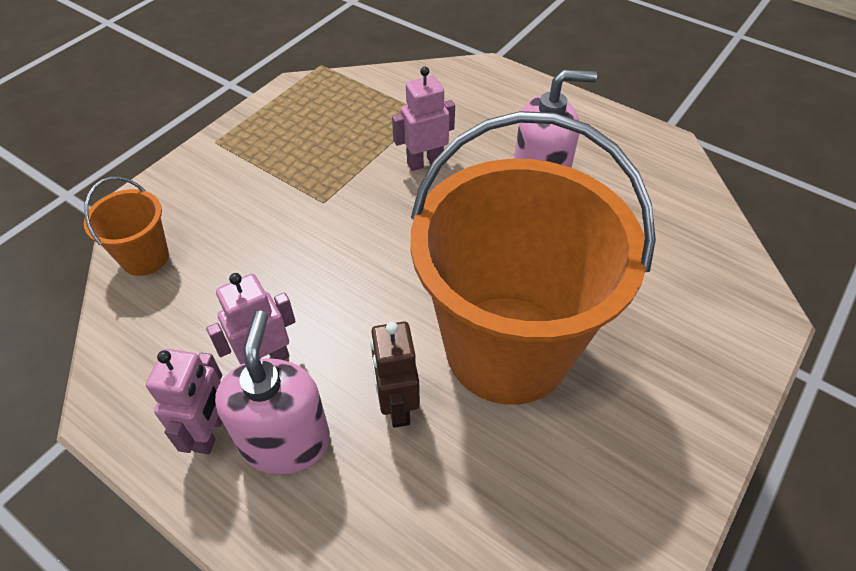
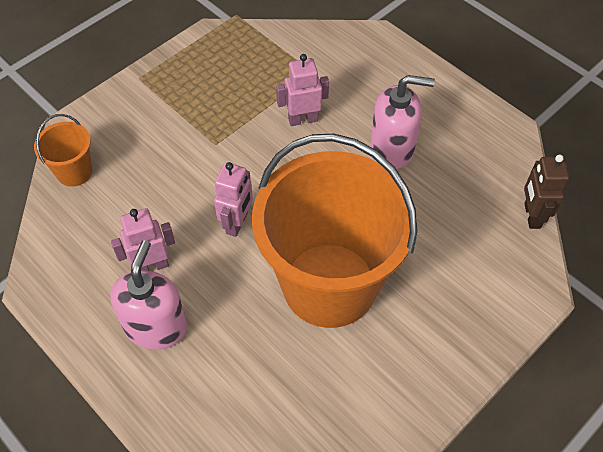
camera: 10 degrees right, 5 degrees up
pink robot [146,349,222,454] -> pink robot moved to [214,162,253,237]
brown robot [370,322,420,428] -> brown robot moved to [524,154,569,229]

